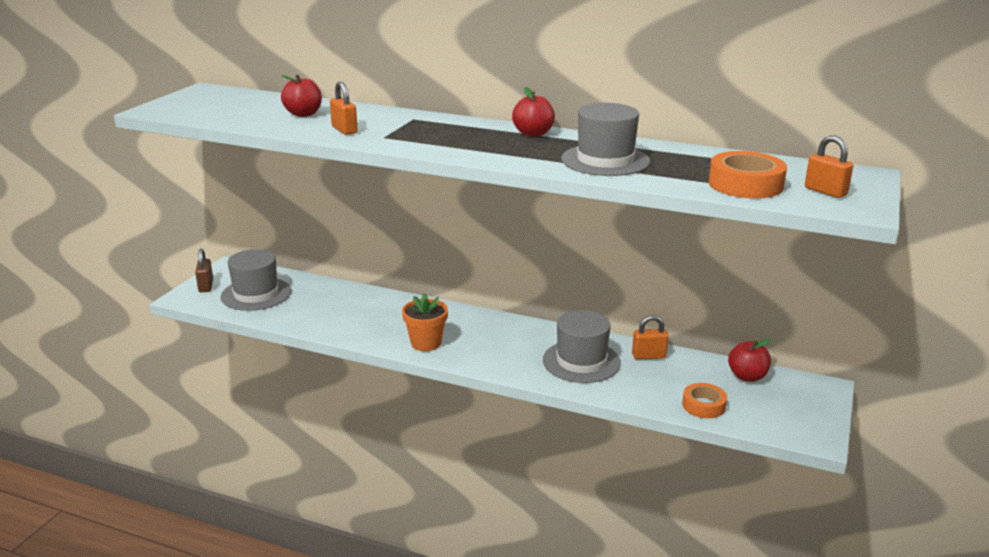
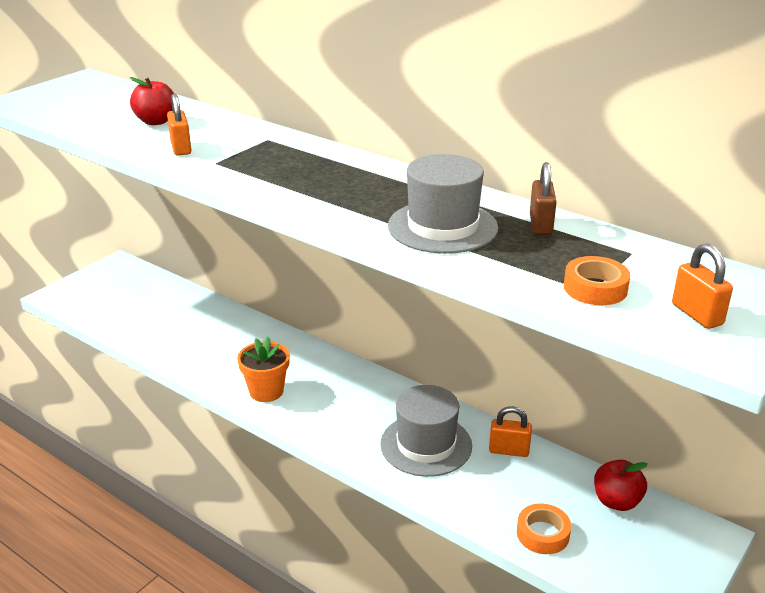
camera: 15 degrees right, 5 degrees up
brown padlock [195,248,213,292] -> brown padlock moved to [530,162,556,235]
grey hat [221,249,291,311] -> none
red apple [512,87,555,137] -> none
orange tape [709,151,787,199] -> orange tape [564,256,630,305], size x0.66

